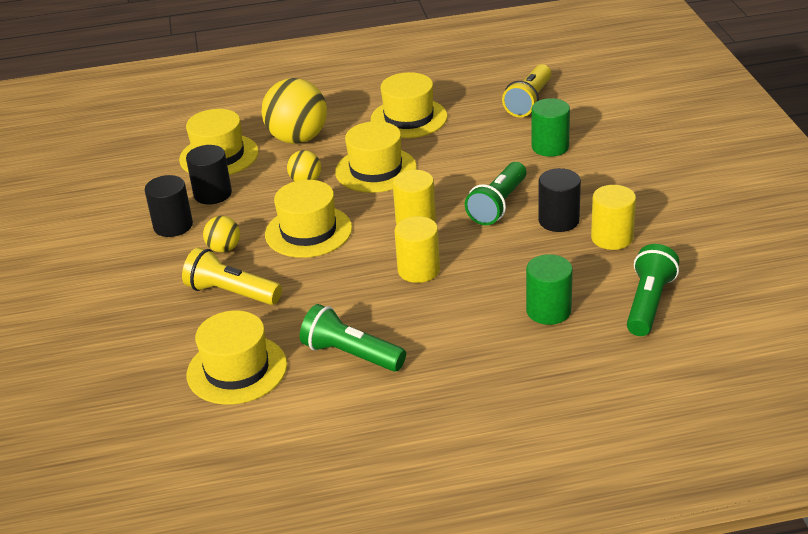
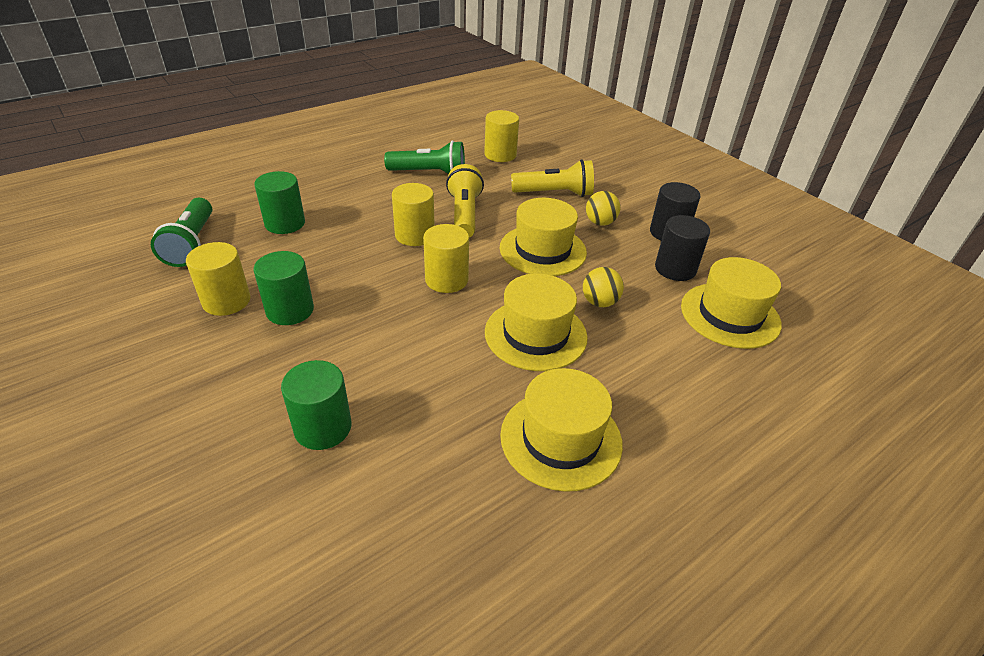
camera: 150 degrees right, 5 degrees up
yellow hat [187,310,287,405] -> yellow cylinder [484,110,519,162]
yellow ball [262,78,327,144] -> none
green flashlight [465,162,527,225] -> none
yellow flashlight [502,64,552,117] -> yellow flashlight moved to [446,164,484,238]
black cylinder [538,168,581,232] -> green cylinder [254,251,314,325]

